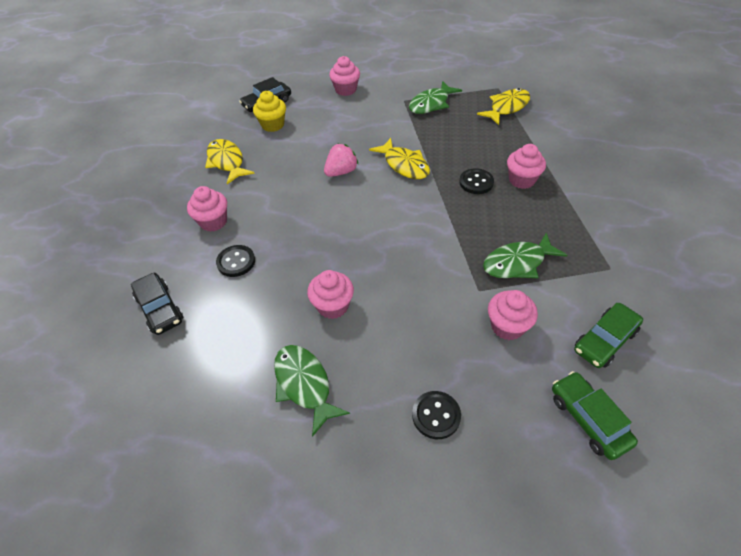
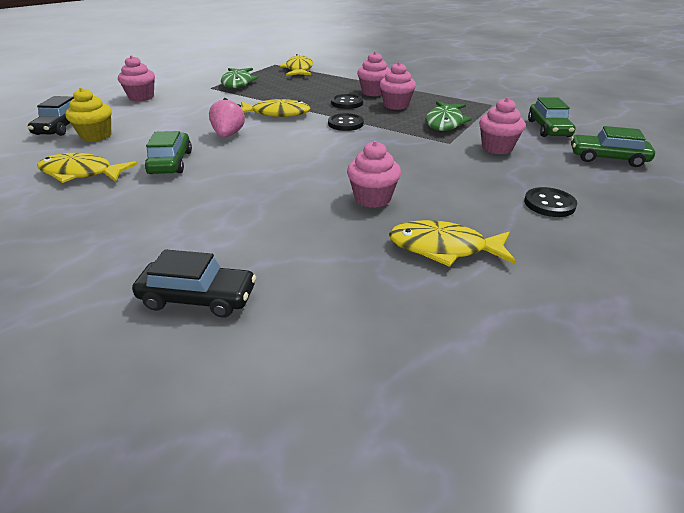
camera: 50 degrees left, 15 degrees down
pink cupcake [187,186,227,232] -> pink cupcake moved to [379,62,416,110]
black button [216,245,255,277] -> black button moved to [328,113,364,131]
green fish [274,345,350,437] -> yellow fish [389,220,516,267]
none -> green car [145,131,192,174]

